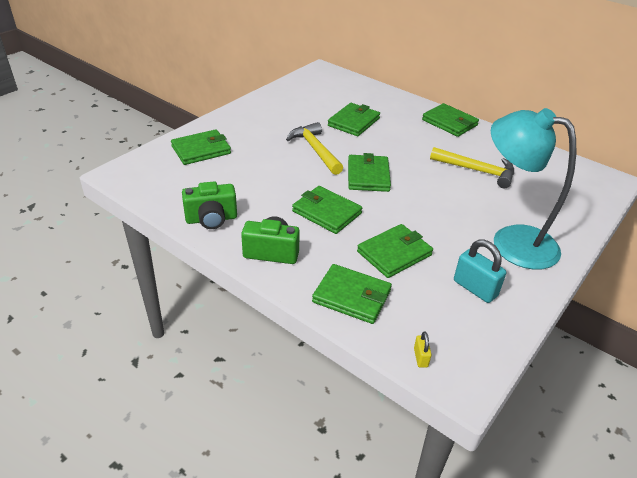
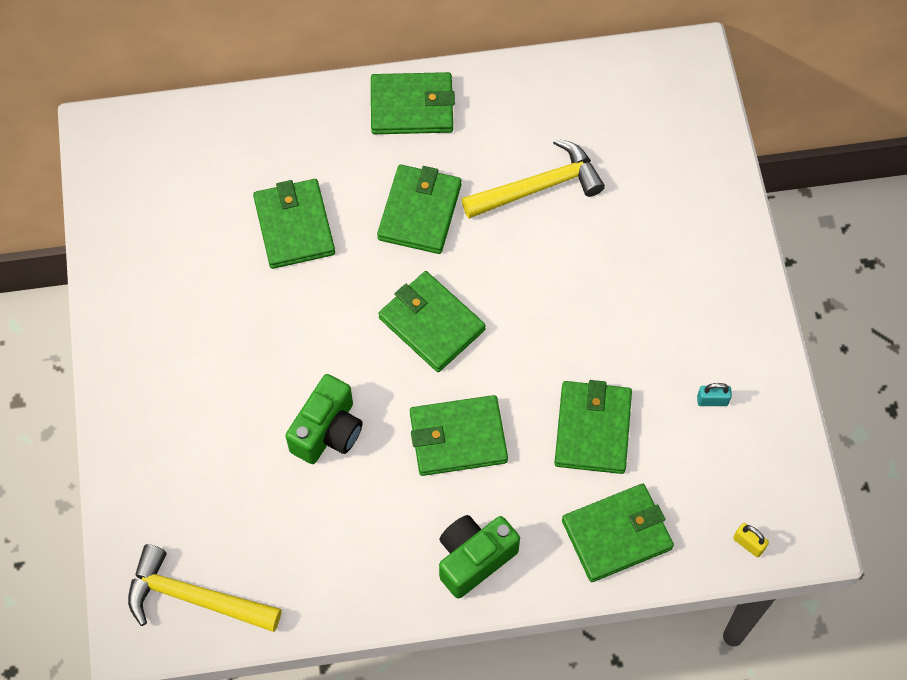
camera: 45 degrees left, 25 degrees up
green wallet [171,129,231,165] -> green wallet moved to [377,164,461,254]
green camera [182,181,237,229] -> green camera moved to [285,374,363,464]
yellow hammer [286,122,343,175] -> yellow hammer moved to [128,544,281,632]
turquoise padlock [454,239,506,303] -> turquoise padlock [697,383,732,406], size x0.51
turquoise lamp [491,108,576,270] -> none

